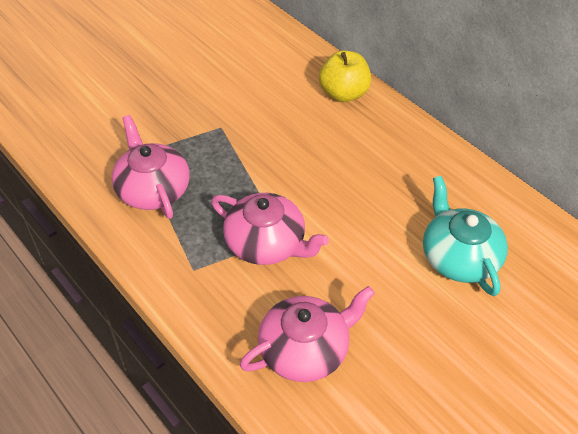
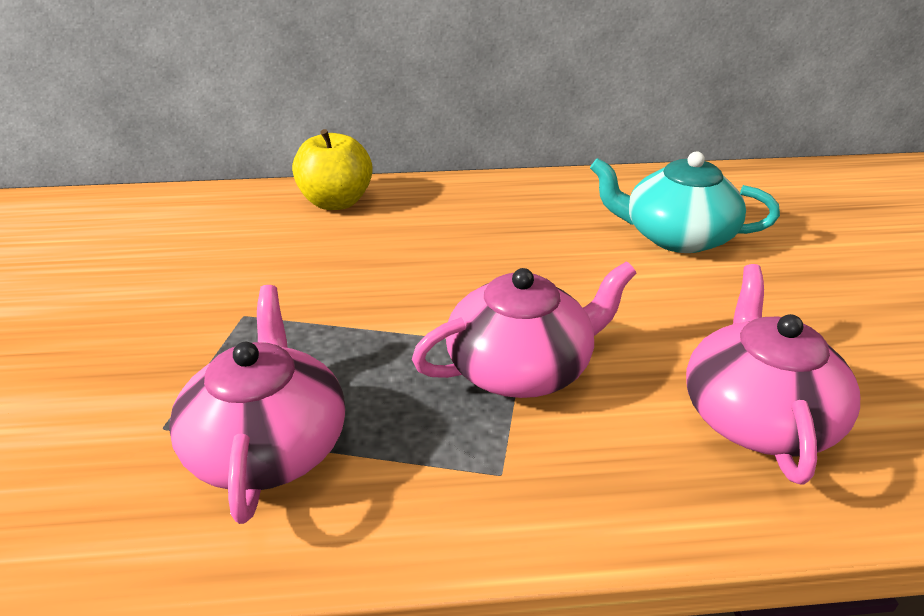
camera: 55 degrees left, 15 degrees down
pink teapot [112,115,190,219] -> pink teapot turned 75 degrees clockwise [169,285,345,524]

